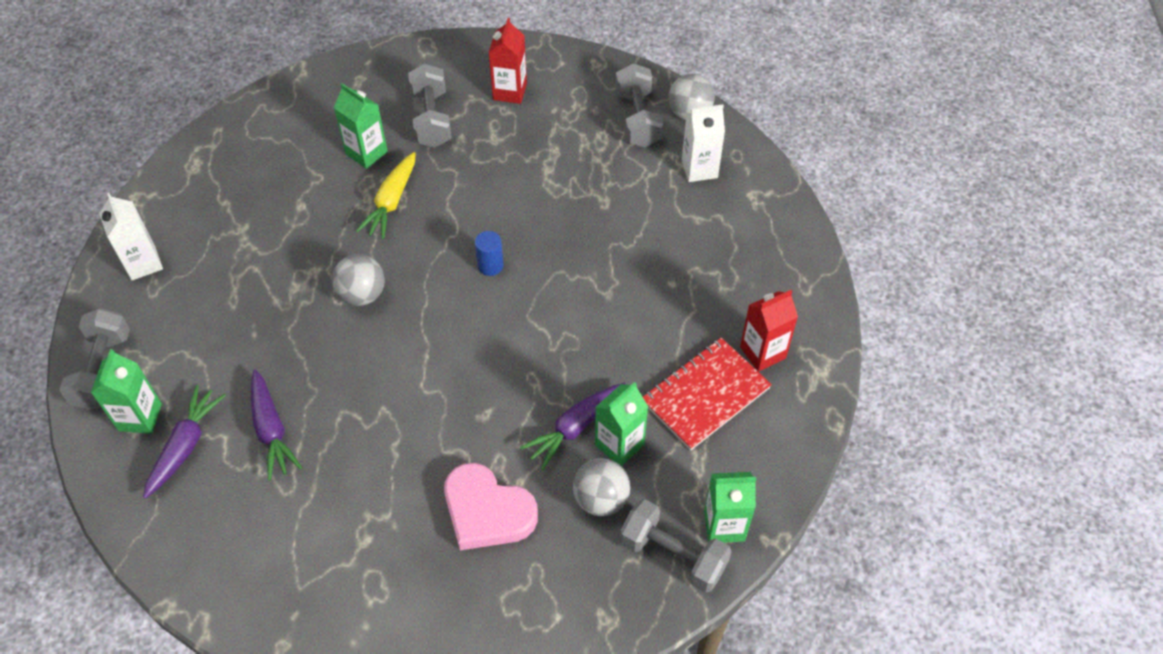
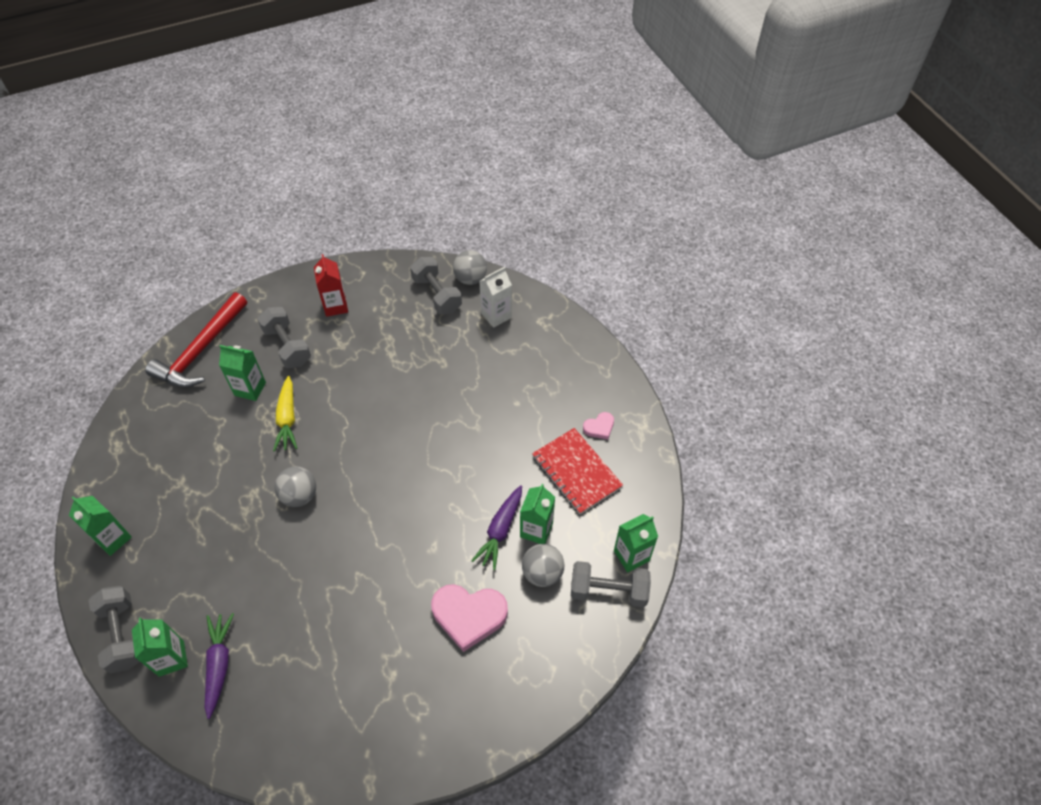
camera: 25 degrees left, 0 degrees up
white carton [99,193,163,280] -> green carton [69,496,132,556]
purple carrot [251,369,302,480] -> none
blue cylinder [475,231,504,276] -> none
red notebook [643,338,772,450] -> red notebook turned 60 degrees counterclockwise [532,428,623,514]
red carton [740,290,798,372] -> pink heart [583,412,614,440]
none -> red hammer [145,292,247,387]

